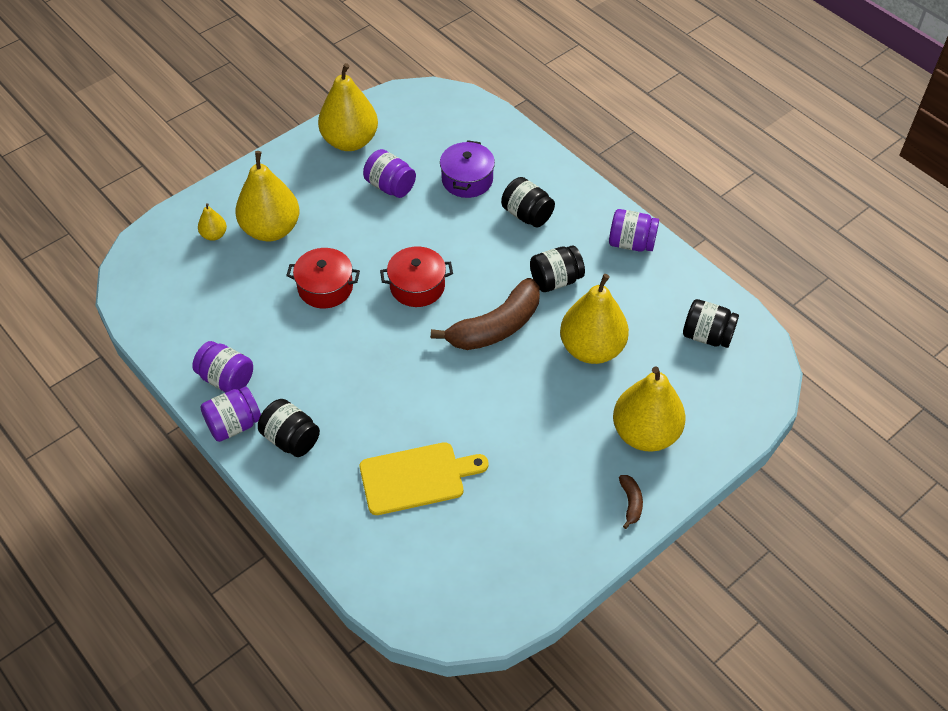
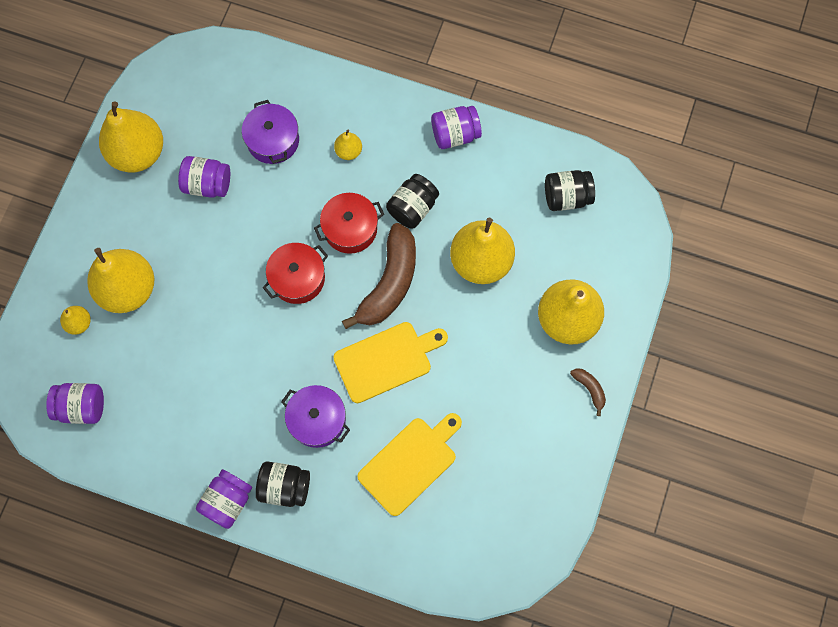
camera: 30 degrees left, 20 degrees up
purple jar [192,341,253,392] -> purple jar moved to [46,383,104,424]
red pot [286,248,360,308] -> red pot moved to [314,193,384,254]
black jar [501,177,555,227] -> yellow pear [334,130,362,160]
none -> purple pot [281,385,350,448]
none -> yellow cutting board [333,322,448,403]

